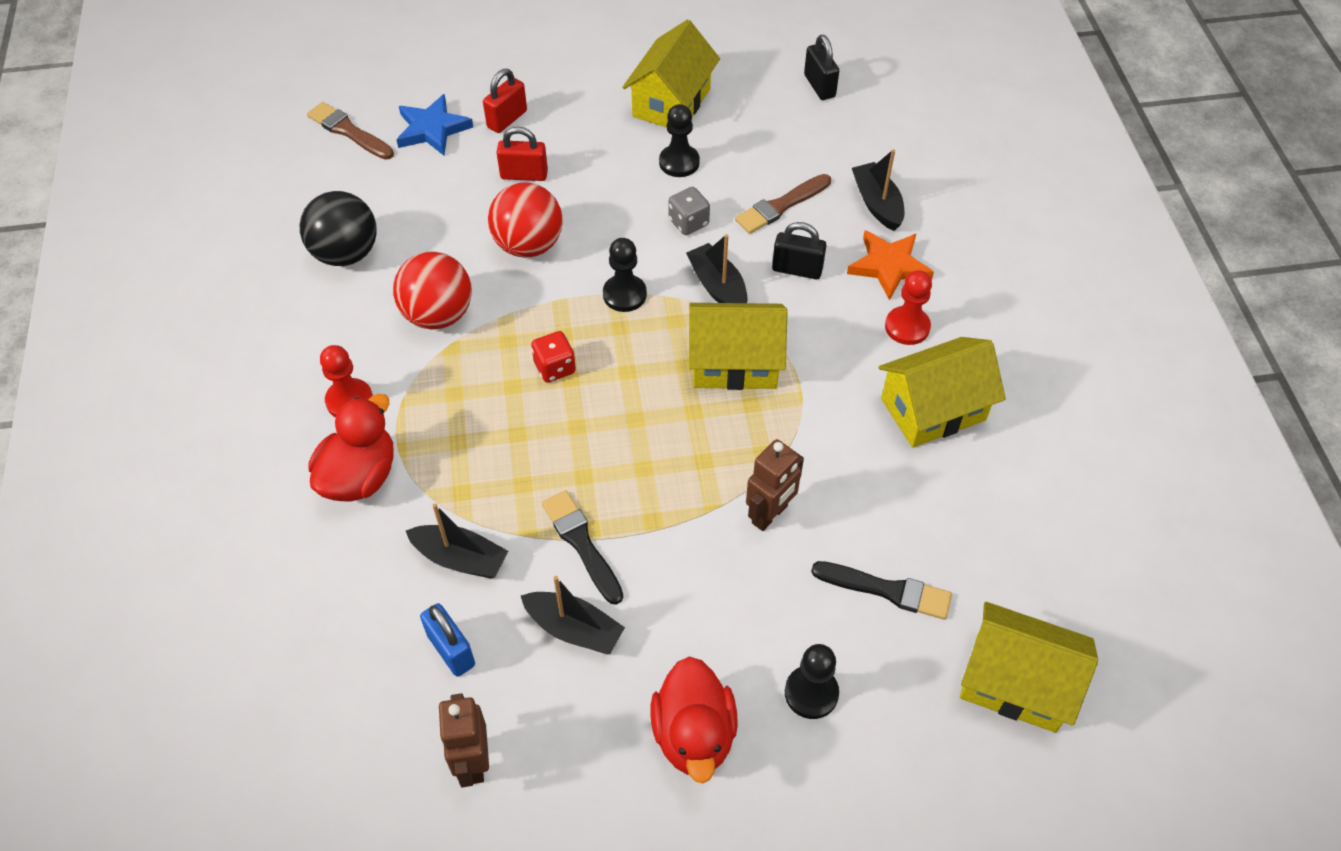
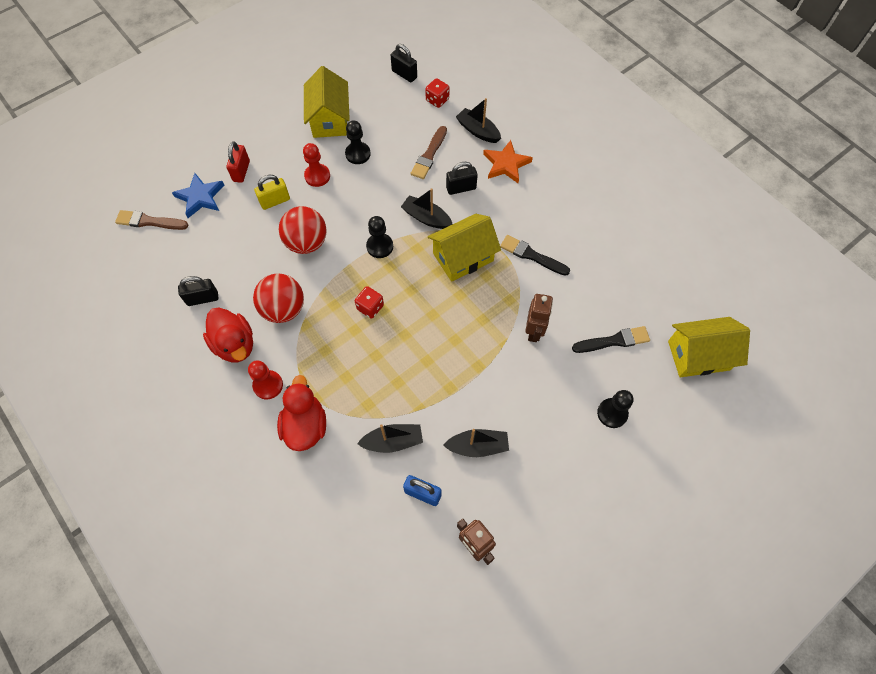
camera: 30 degrees left, 10 degrees up
black ball [300,191,377,266] -> black padlock [178,276,218,306]
red padlock [496,127,548,181] -> yellow padlock [254,175,290,210]
black brush [542,490,623,605] -> black brush moved to [500,235,570,276]
red duck [651,657,738,783] -> red duck moved to [203,307,253,362]
grey dice [668,187,710,235] -> none
yellow house [878,337,1006,448] -> none
red pawn [885,270,932,345] -> red pawn moved to [303,143,330,187]
none -> red dice [425,78,450,108]

